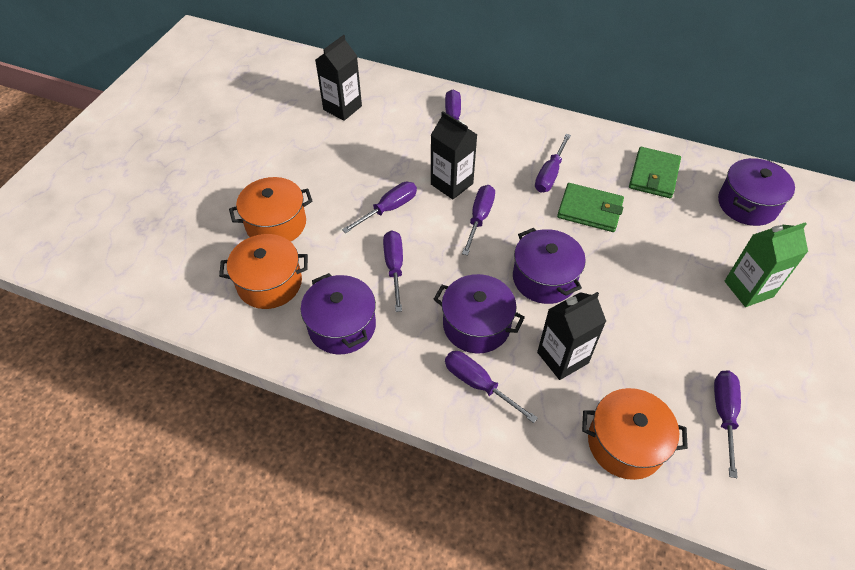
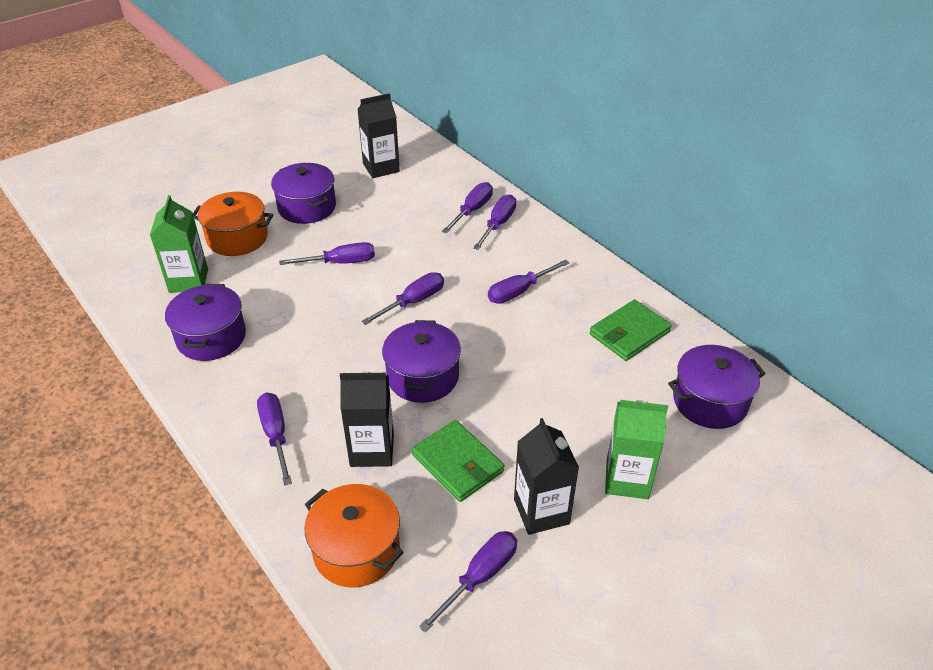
camera: 30 degrees right, 10 degrees down
orange pot [219,234,308,309] -> green carton [150,195,208,293]
purple screwdriver [383,230,403,312] -> purple screwdriver moved to [473,194,516,250]
black carton [431,111,478,199] -> black carton moved to [514,418,579,535]
purple pot [433,274,525,354] -> purple pot moved to [271,163,336,224]
green wallet [557,183,624,232] -> green wallet moved to [412,420,504,502]

